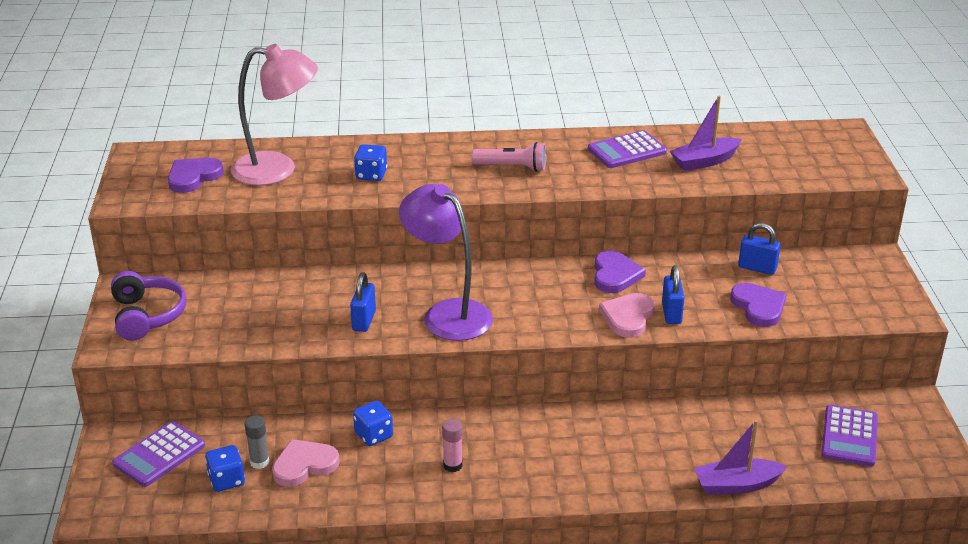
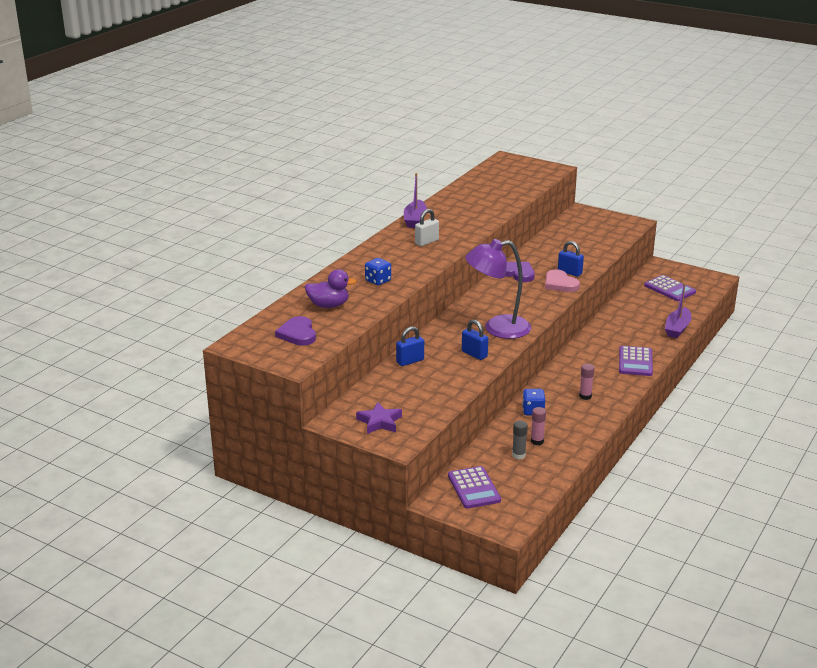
camera: 55 degrees left, 5 degrees down
purple headphones [111,271,186,341] -> purple star [356,402,402,434]
blue dice [205,445,245,492] -> none
pink lamp [231,44,318,185] -> purple duck [305,269,357,308]
pink heart [272,439,340,487] -> pink glue stick [531,407,546,445]
pink flashlight [472,142,546,172] -> white padlock [415,209,439,246]
purple calculator [588,130,667,168] -> purple calculator moved to [619,346,653,376]
purple boat [670,96,742,171] -> purple boat moved to [404,173,427,228]
purple heart [730,283,786,327] -> none
blue padlock [738,223,781,275] -> blue padlock moved to [396,326,424,366]

